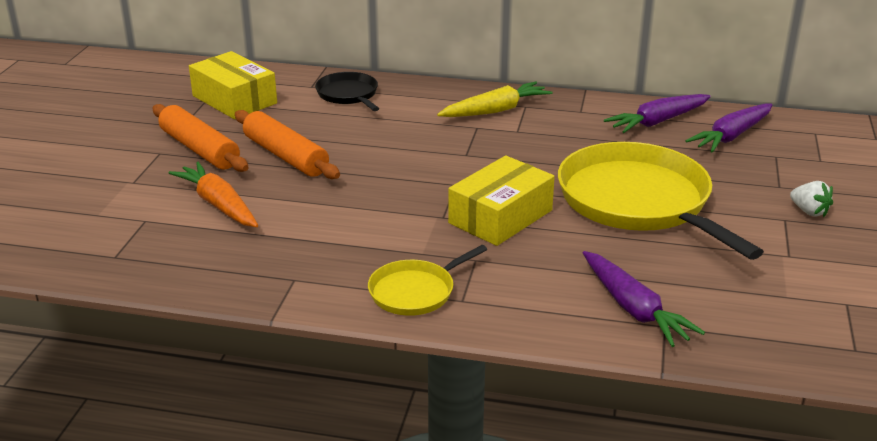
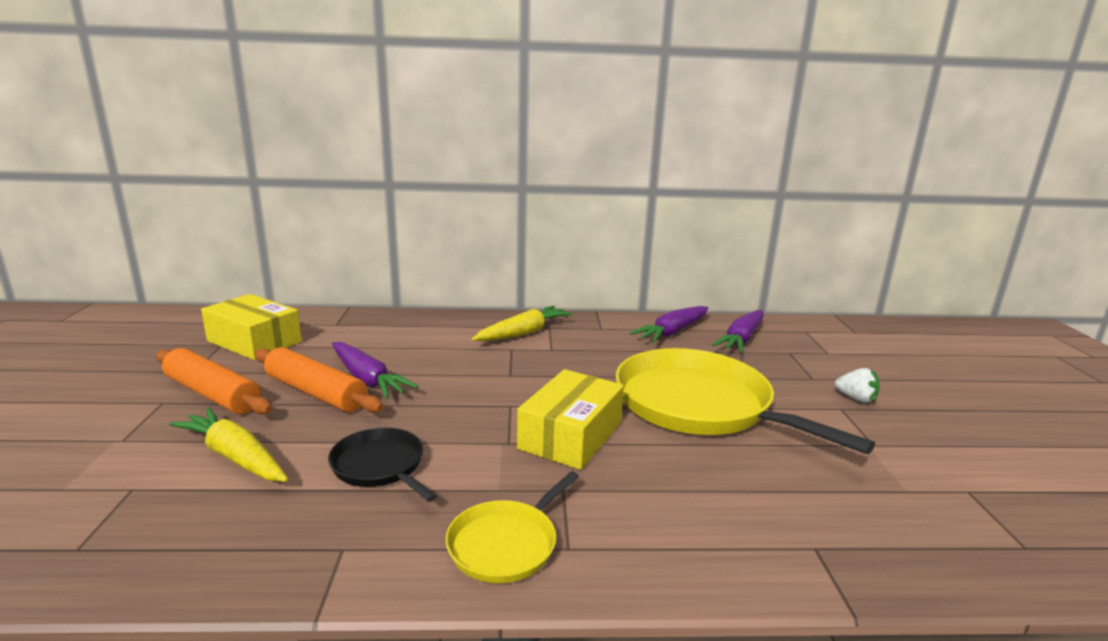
camera: 15 degrees left, 10 degrees down
orange carrot [169,162,258,227] -> yellow carrot [169,408,288,482]
black pan [315,72,379,111] -> black pan moved to [328,428,437,502]
purple carrot [583,251,705,347] -> purple carrot moved to [332,342,418,399]

